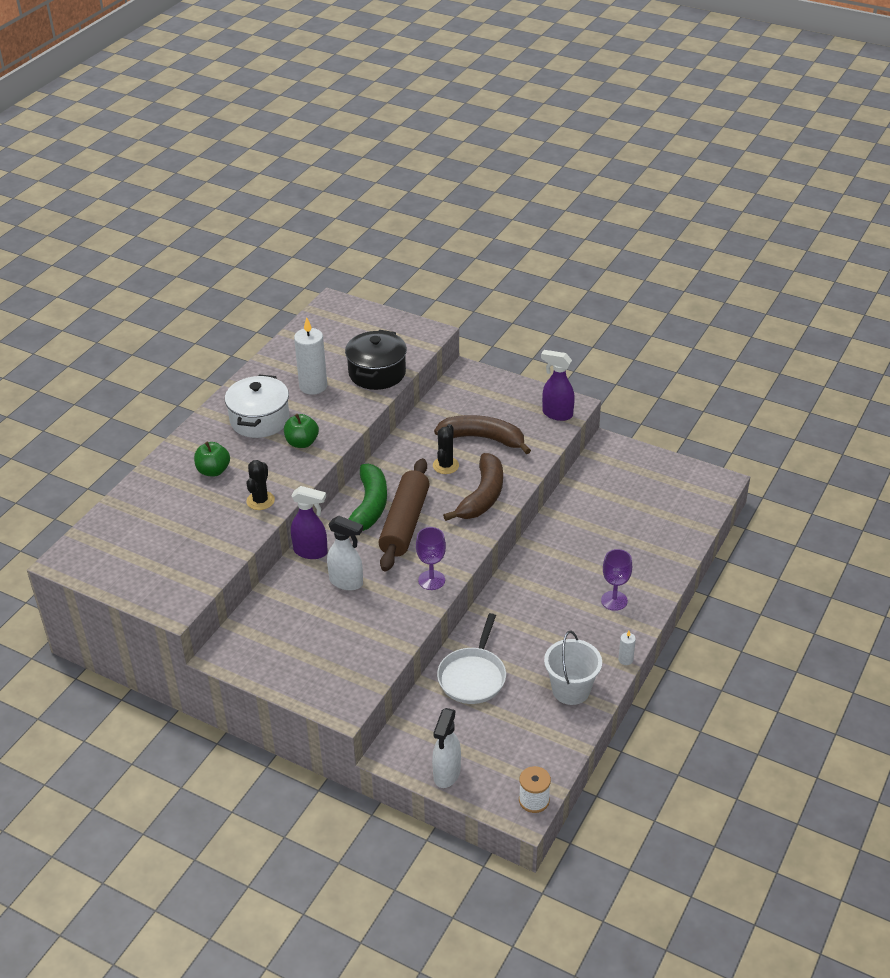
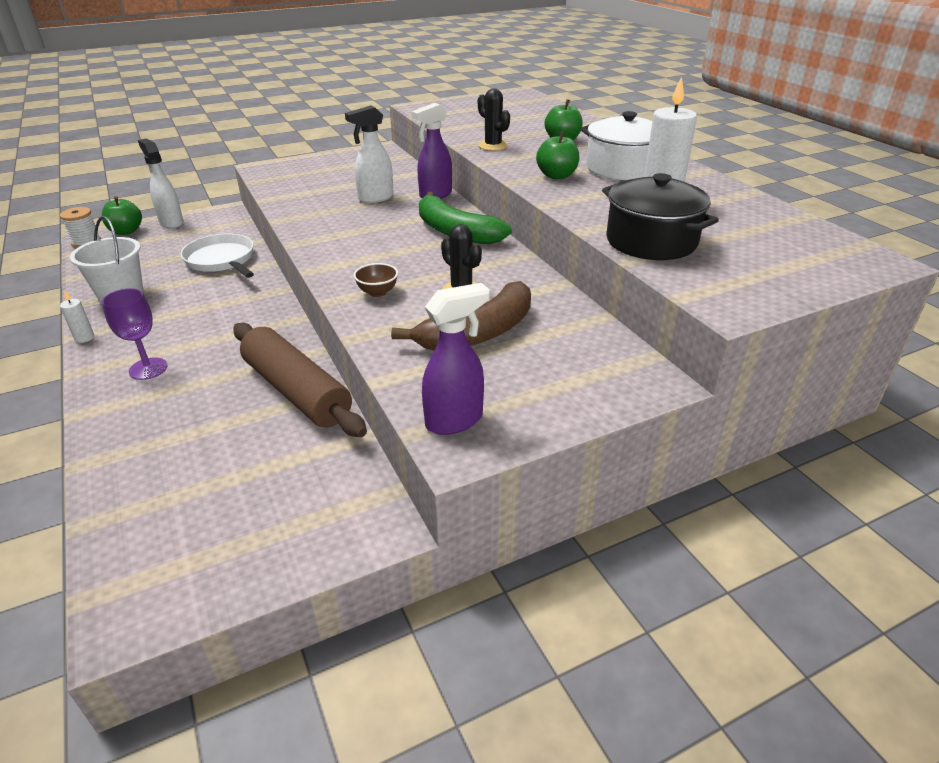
camera: 125 degrees right, 5 degrees down
brown rolling pin [378,458,430,571] -> brown rolling pin moved to [233,323,367,437]
purple goblet [416,527,446,590] -> none
brown banana [443,453,503,521] -> brown bowl [354,263,398,297]
none -> green apple [102,196,142,235]

